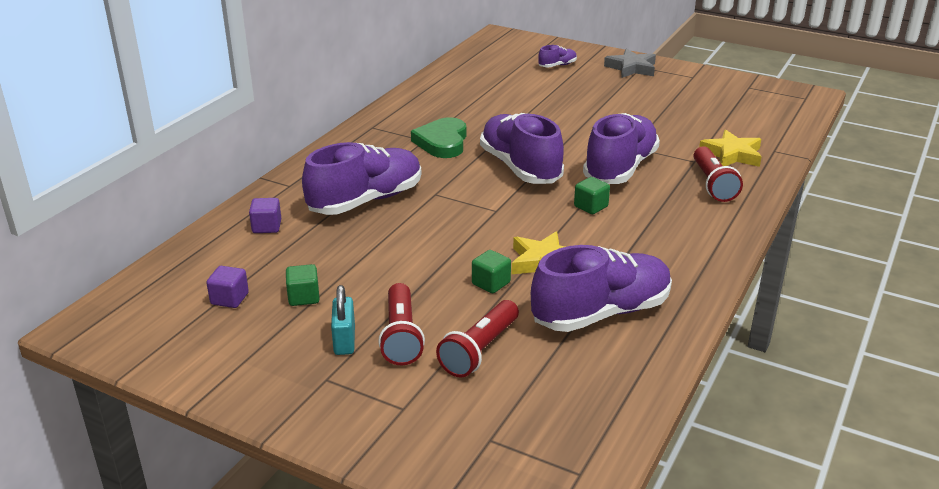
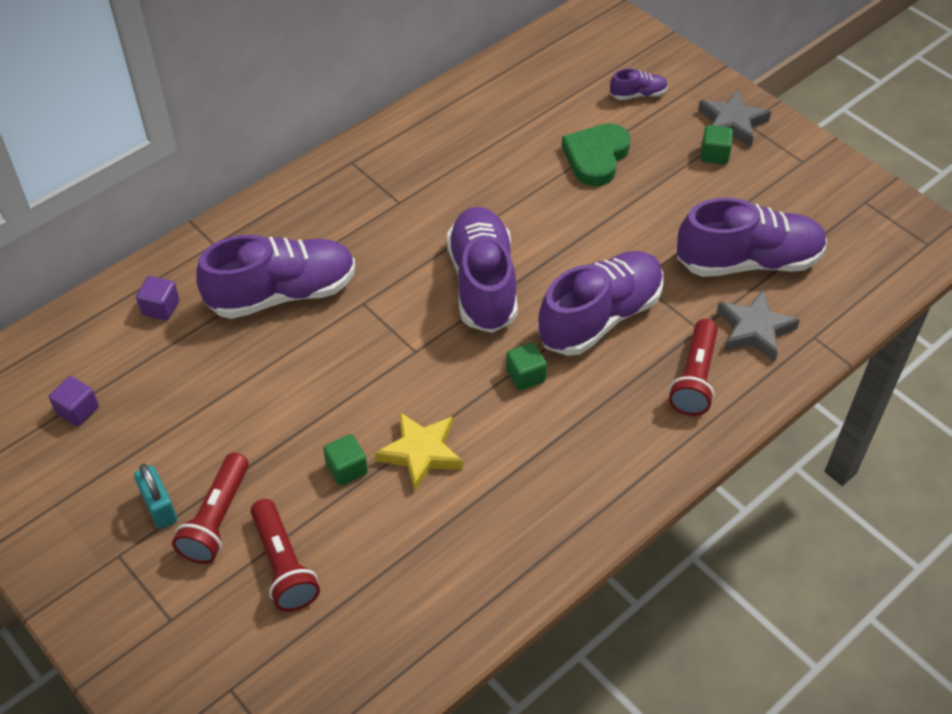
camera: 20 degrees right, 20 degrees up
green cube [286,264,319,306] -> green cube moved to [700,125,733,165]
turquoise padlock [331,285,355,355] -> turquoise padlock turned 45 degrees counterclockwise [134,464,177,529]
green heart [411,117,467,158] -> green heart moved to [562,123,631,186]
red flashlight [436,300,519,378] -> red flashlight turned 75 degrees counterclockwise [250,499,320,612]
purple shoe [531,245,672,332] -> purple shoe moved to [677,198,827,277]
yellow star [699,129,762,167] -> grey star [717,289,800,362]

